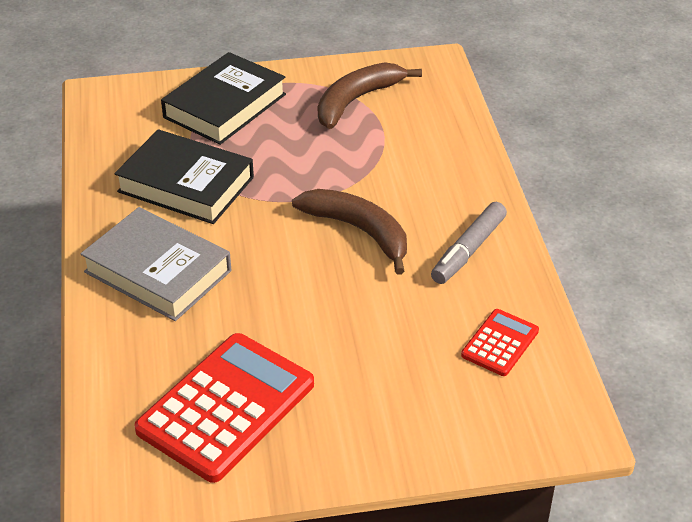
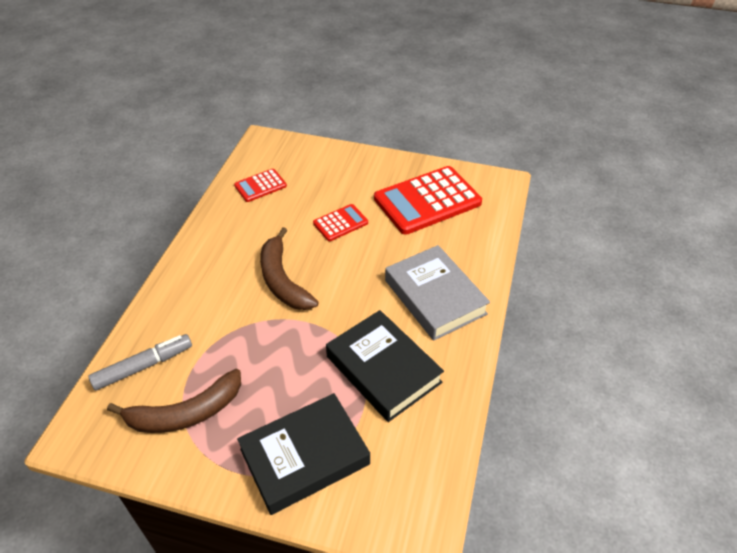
camera: 155 degrees left, 5 degrees up
grey marker [431,202,507,284] -> grey marker moved to [88,334,192,391]
none -> red calculator [313,204,368,241]

